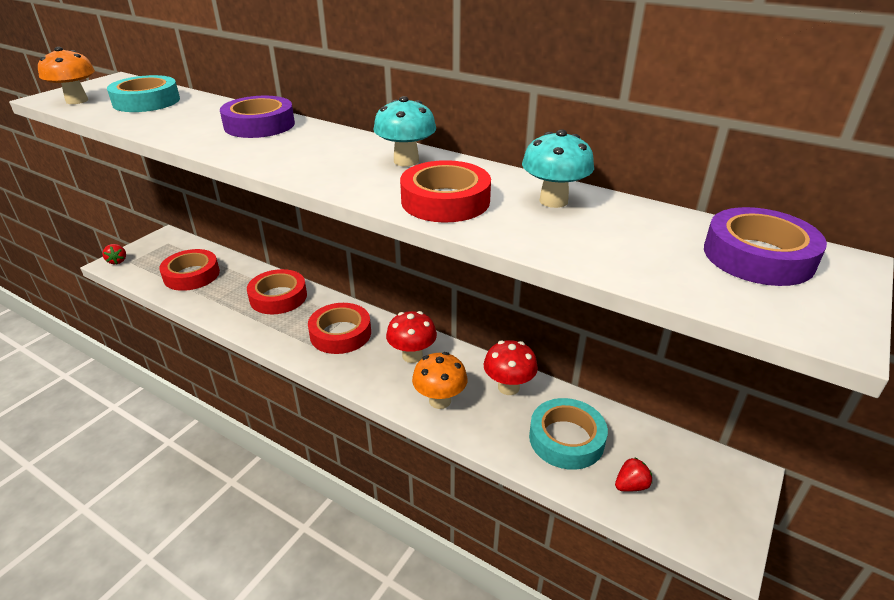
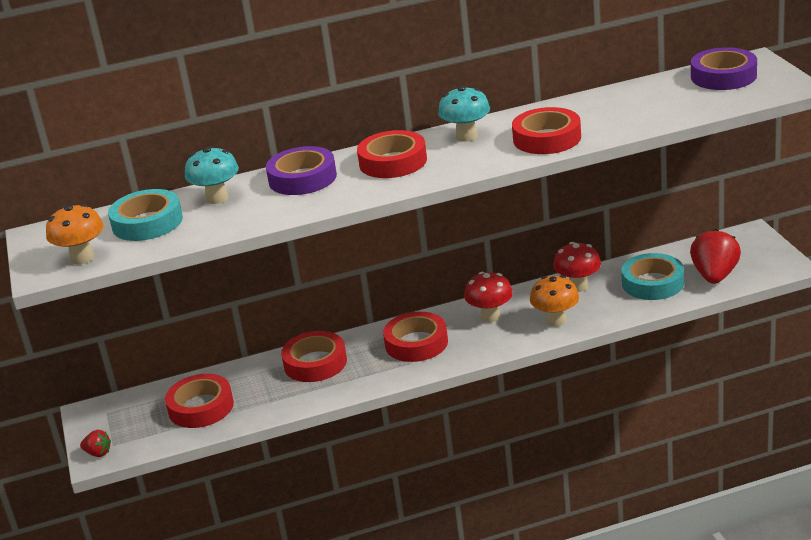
camera: 45 degrees left, 5 degrees down
turquoise mushroom [522,129,594,208] -> turquoise mushroom moved to [185,146,239,204]
red strawberry [615,457,652,492] -> red strawberry [690,229,741,284], size x2.00
none -> red tape [357,130,427,178]

